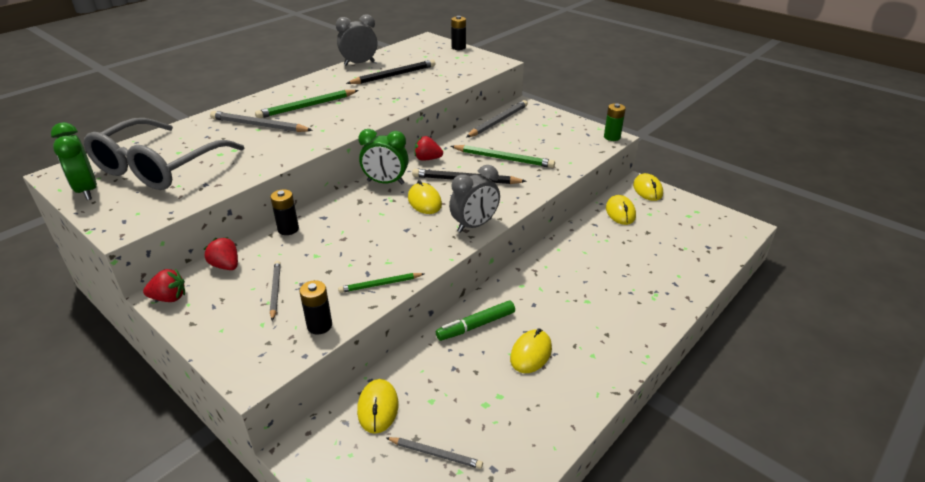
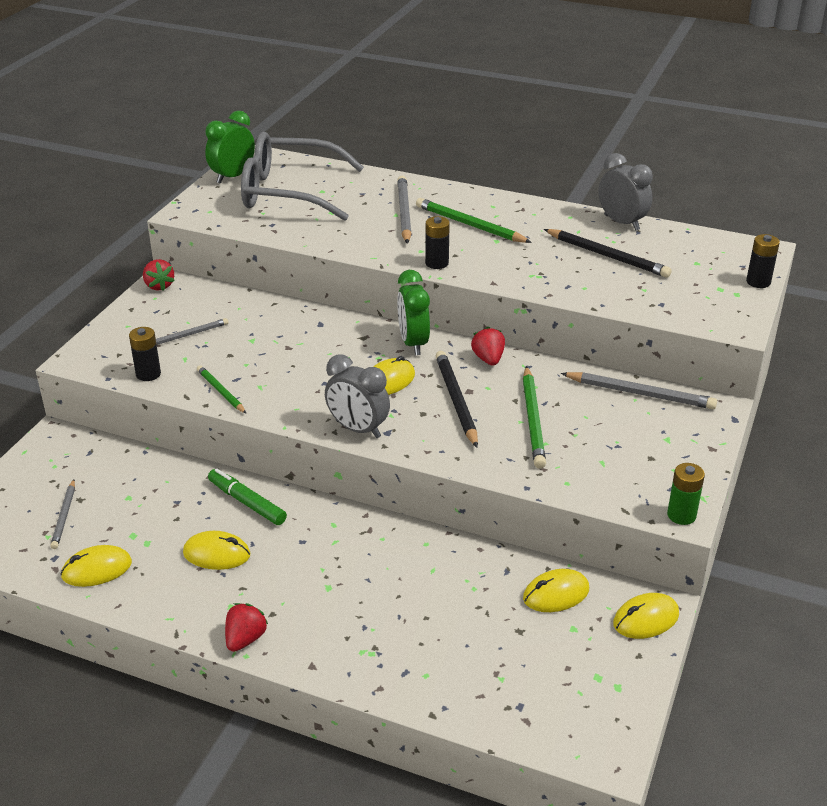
camera: 70 degrees right, 0 degrees up
red strawberry [204,237,238,270] -> red strawberry moved to [225,603,268,652]
black battery [270,189,299,235] -> black battery moved to [425,216,450,269]
yellow mouse [357,379,399,434] -> yellow mouse moved to [60,545,132,587]

